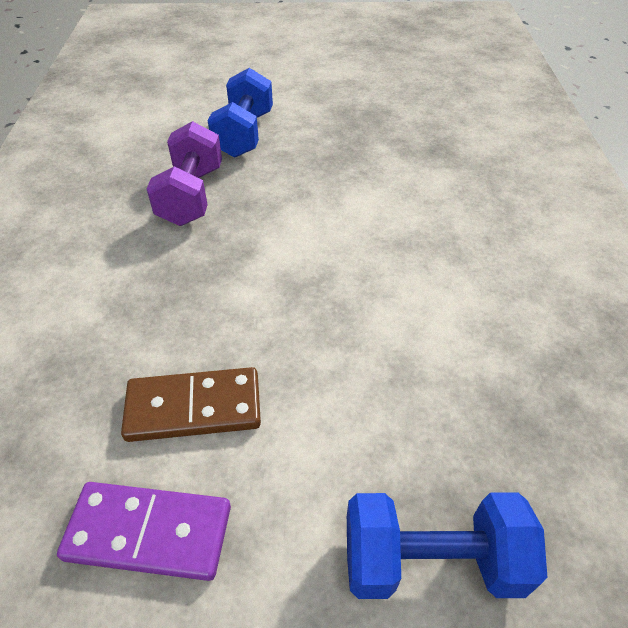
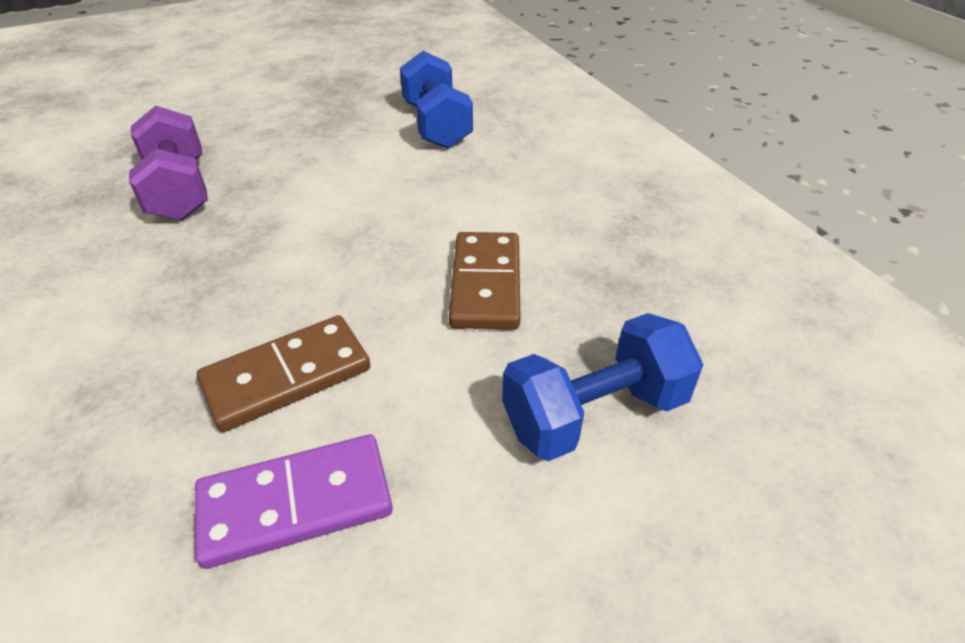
camera: 25 degrees left, 5 degrees down
blue dumbbell [208,68,273,158] -> blue dumbbell moved to [400,51,473,149]
none -> brown domino [449,232,521,330]

